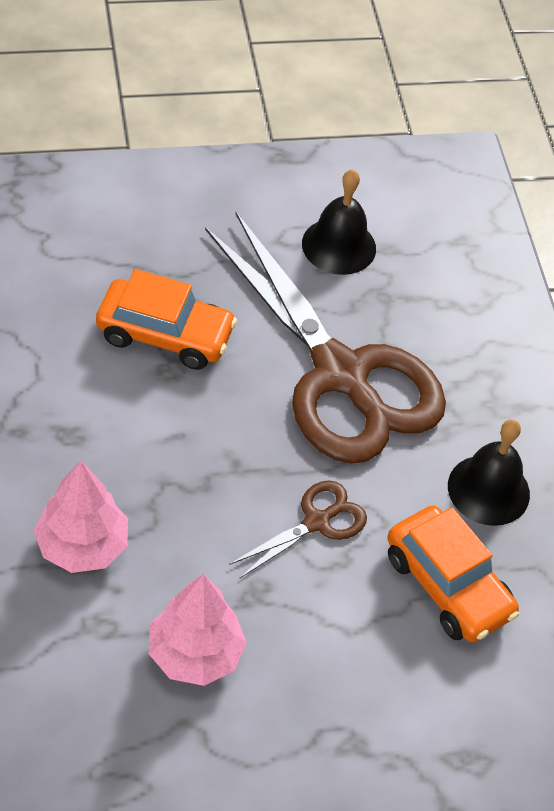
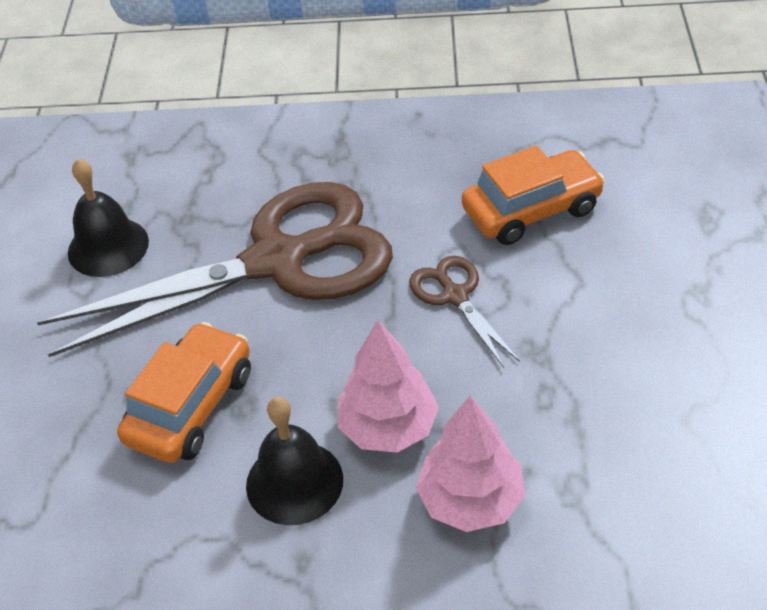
camera: 70 degrees left, 5 degrees down
pink tree [149,574,247,686] -> pink tree moved to [338,320,439,453]
black bell [448,419,530,526] -> black bell moved to [246,397,343,525]

